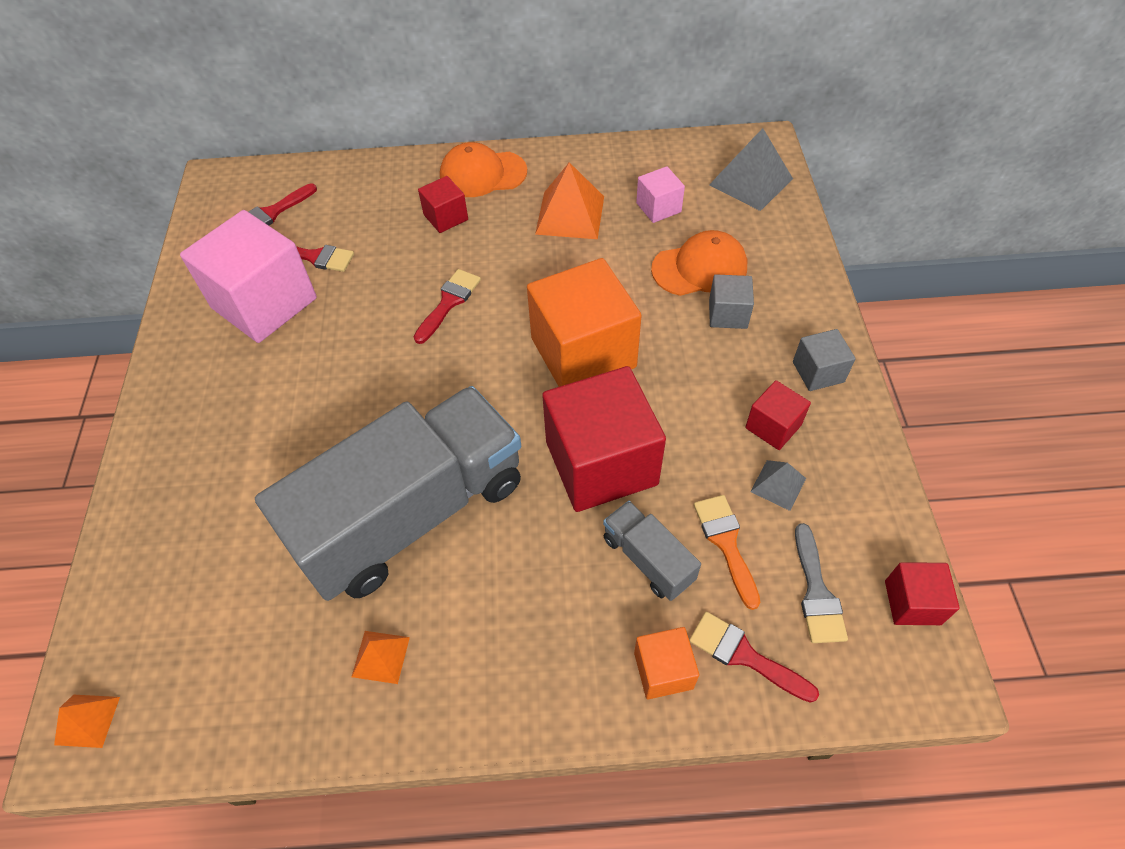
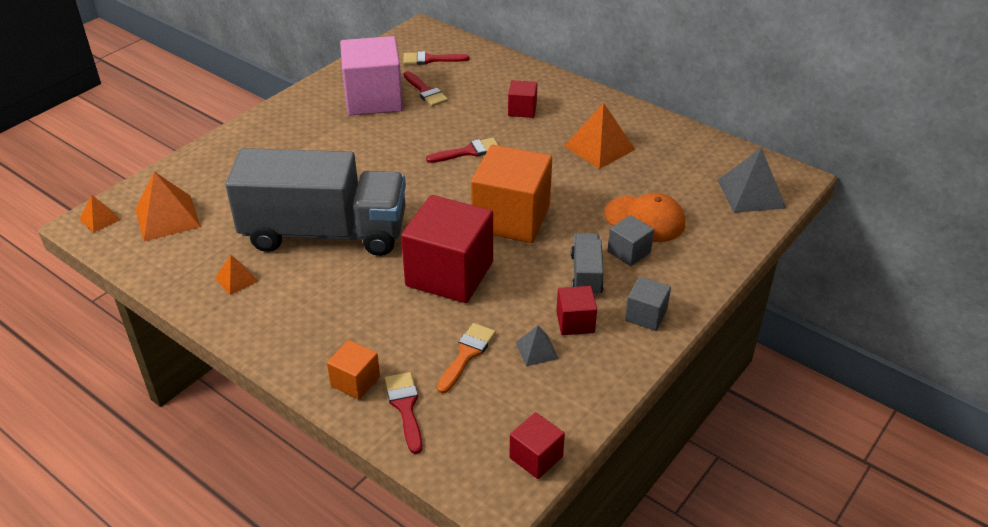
camera: 40 degrees right, 15 degrees down
orange cap [440,142,527,197] -> none
grey truck [603,501,701,601] -> grey truck moved to [571,233,604,296]
pink cube [636,166,685,223] -> none
grey brush [795,523,848,643] -> none
none -> orange pyramid [135,171,201,241]

